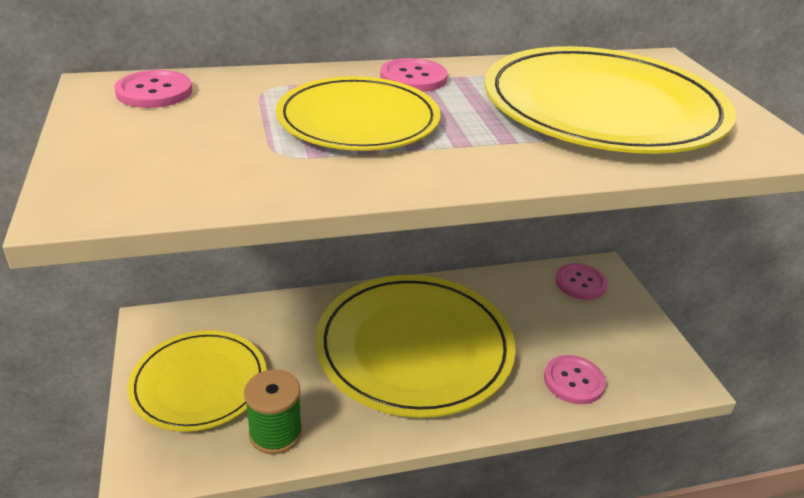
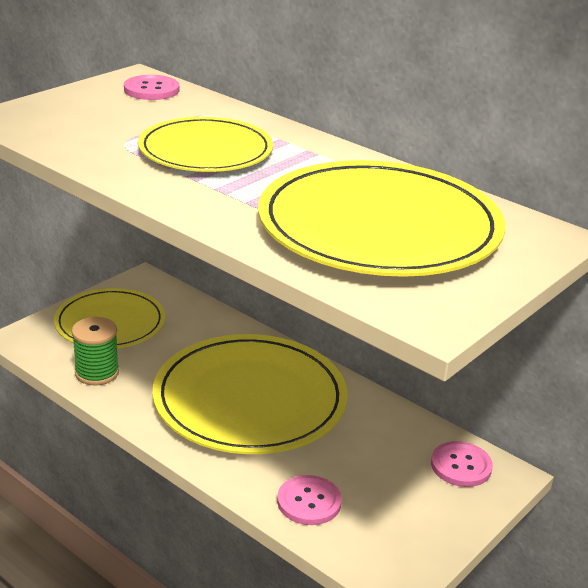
camera: 55 degrees right, 5 degrees down
pink button [380,58,448,92] -> none

